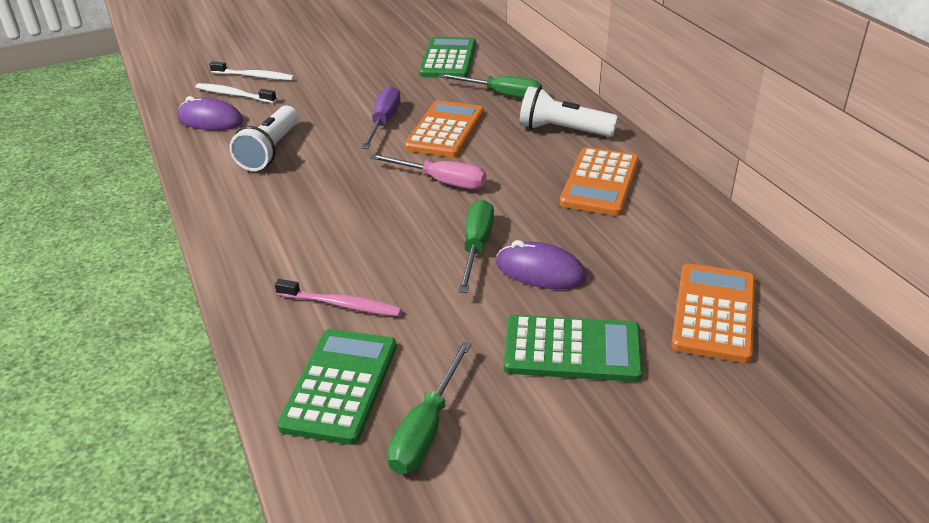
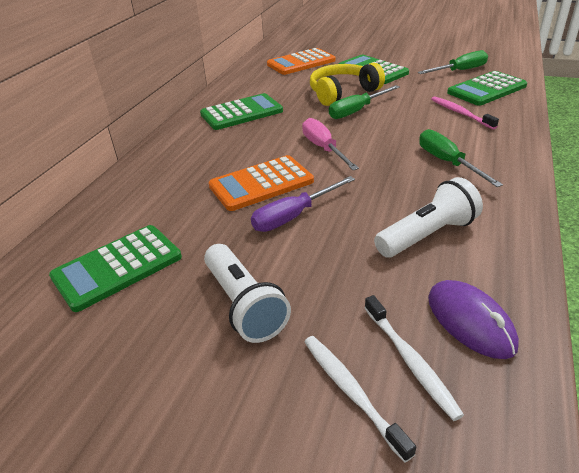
camera: 135 degrees left, 0 degrees up
green screwdriver [439,74,542,99] -> green screwdriver moved to [419,129,503,187]
purple mouse [496,240,587,289] -> yellow headphones [310,62,385,106]
white flashlight [519,86,618,137] -> white flashlight moved to [204,244,291,343]
orange calculator [560,147,639,216] -> green calculator [200,93,283,130]

